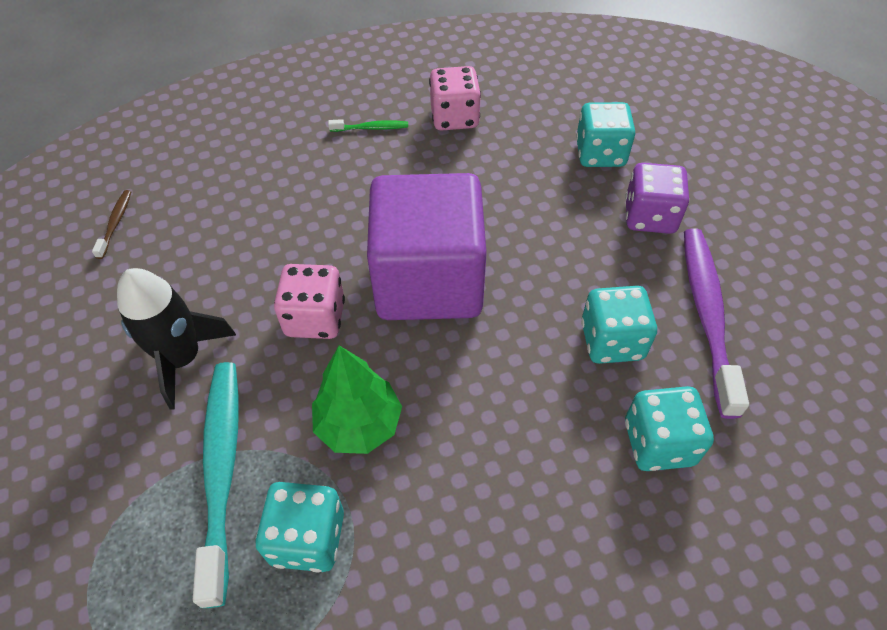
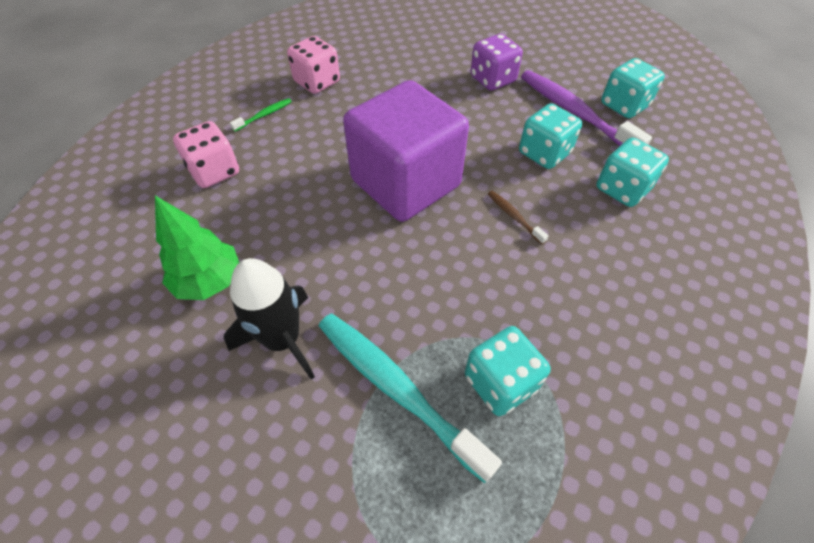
camera: 40 degrees left, 0 degrees up
brown toothbrush [92,190,131,259] -> brown toothbrush moved to [488,191,548,244]
pink dice [274,264,345,339] -> pink dice moved to [173,121,239,188]
green tree [312,345,402,454] -> green tree moved to [155,196,239,300]
turquoise dice [576,102,635,167] -> turquoise dice moved to [601,58,665,118]

